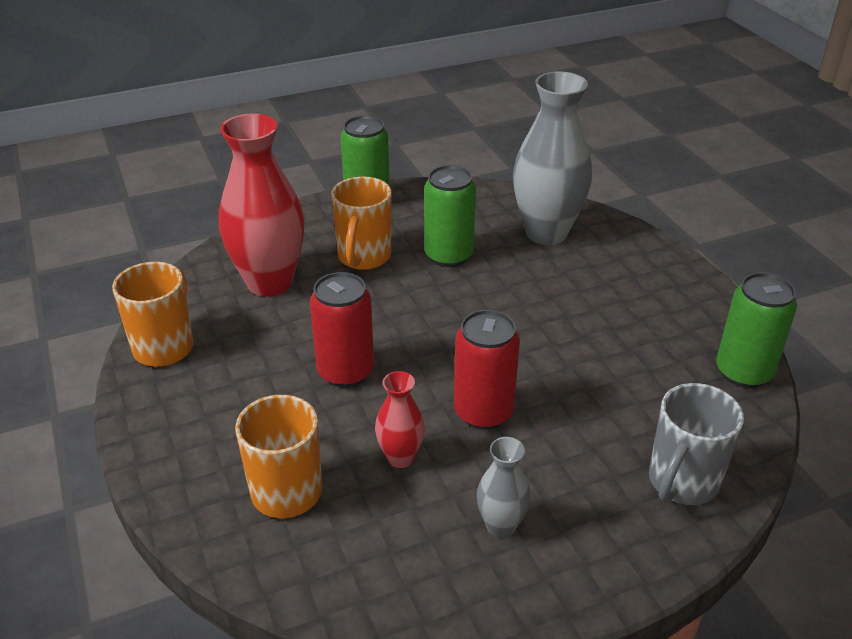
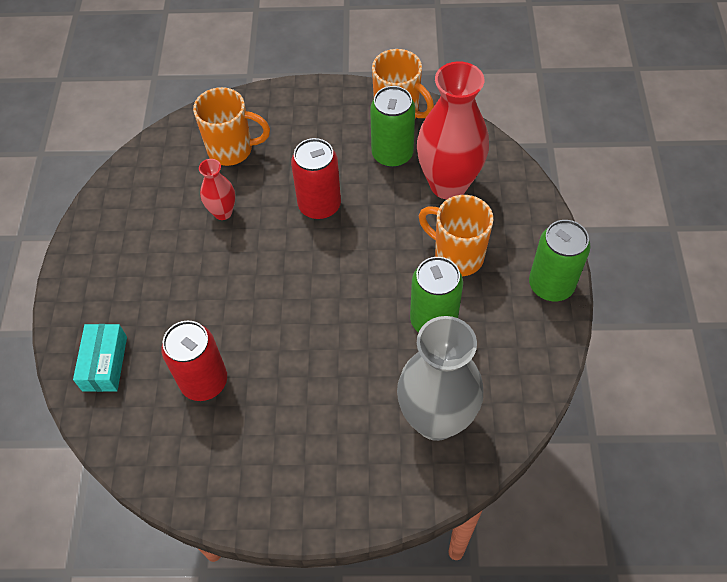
camera: 115 degrees right, 20 degrees up
red can [454,310,520,429] -> red can moved to [161,321,227,401]
grey vase [476,437,531,538] -> none
grey mug [649,383,744,505] -> turquoise box [73,324,127,392]
green can [716,273,797,388] -> green can moved to [370,86,415,167]

